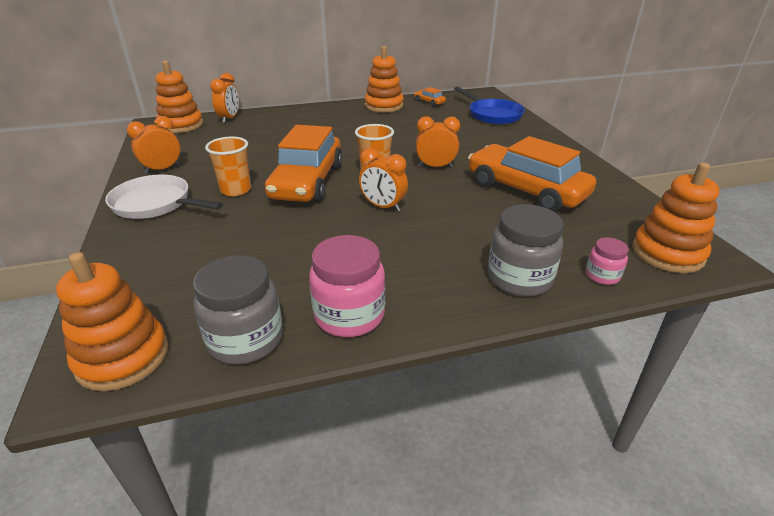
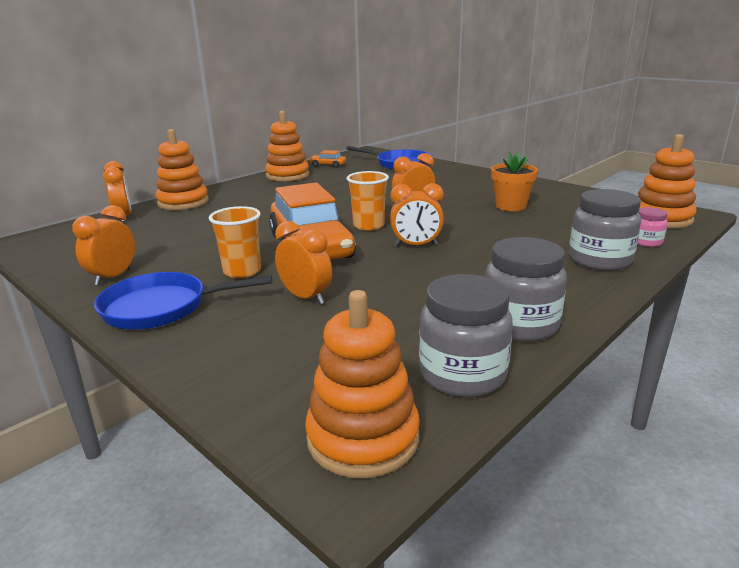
camera: 30 degrees left, 10 degrees down
white pan [105,175,223,219] -> blue pan [94,272,272,330]
orange stacking toy [155,61,203,133] -> orange stacking toy moved to [156,129,209,210]
pink jar [309,235,385,337] -> grey jar [485,237,567,342]
orange car [468,136,596,212] -> orange flower pot [491,152,538,211]
none -> orange clock [275,221,332,305]

